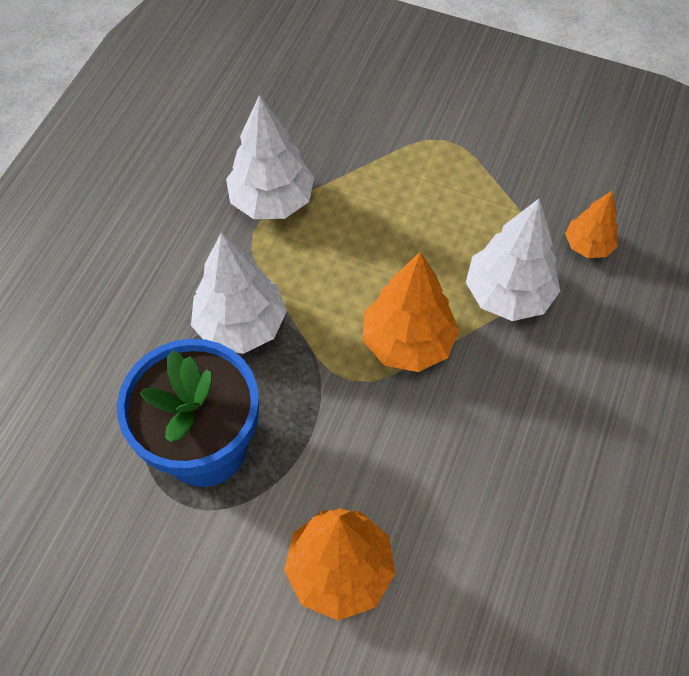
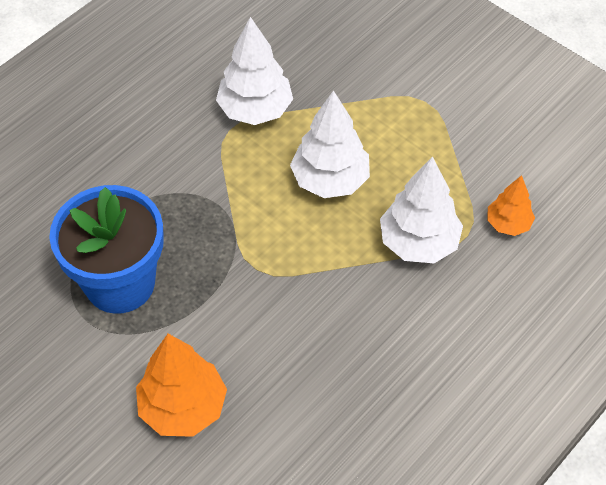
camera: 20 degrees right, 5 degrees down
white tree [191,233,287,354] -> white tree moved to [290,90,370,198]
orange tree [363,252,459,372] -> none

